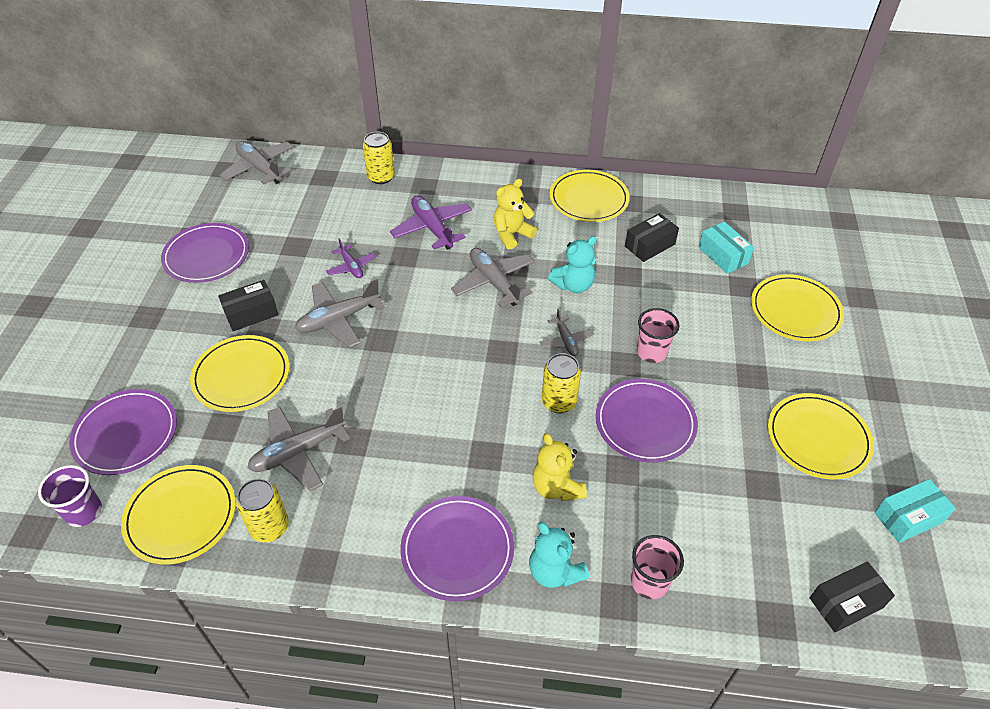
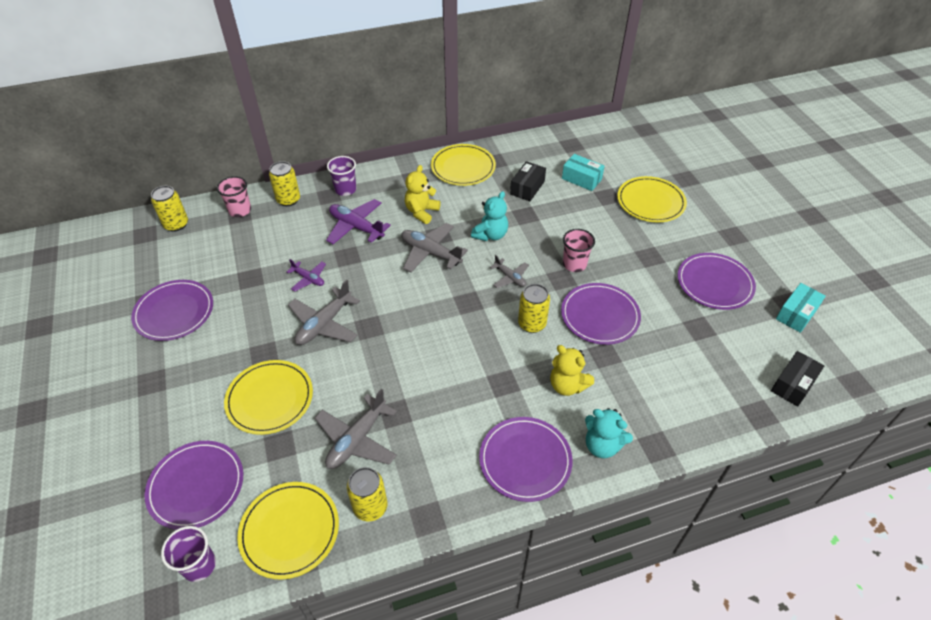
camera: 25 degrees left, 0 degrees up
black box [218,280,279,331] -> none
grey plane [219,141,294,184] -> yellow can [151,186,188,232]
pink cup [631,535,684,599] -> pink cup moved to [217,176,251,217]
yellow plate [768,393,874,479] -> purple plate [677,253,756,310]
none -> purple cup [327,156,356,196]

